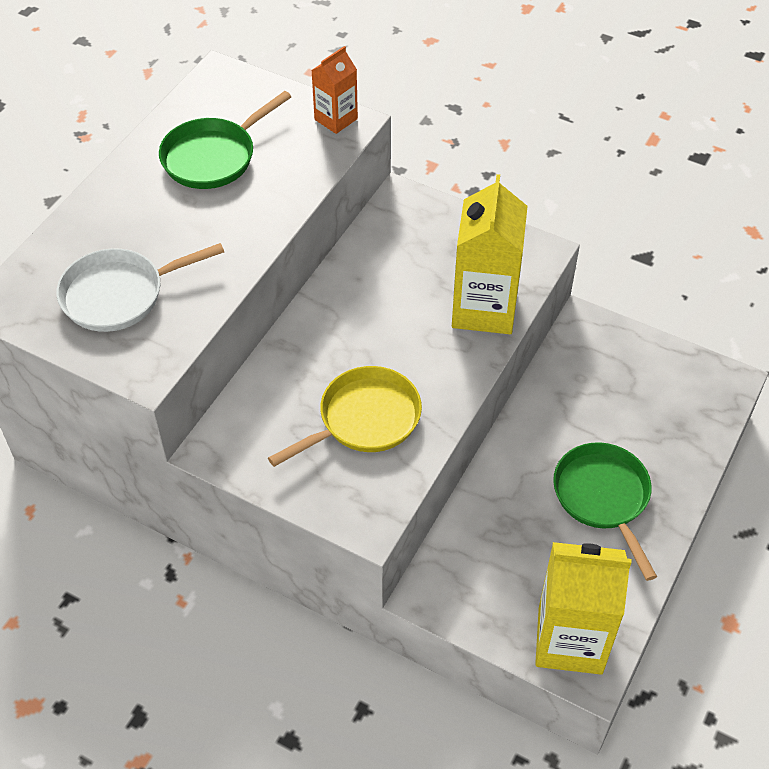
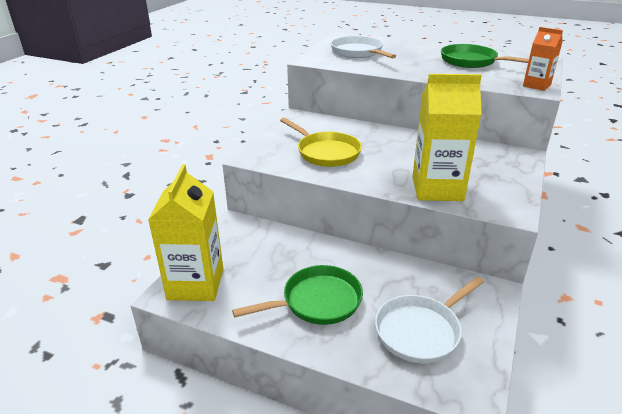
camera: 85 degrees right, 20 degrees down
none -> white pan [375,276,484,363]

